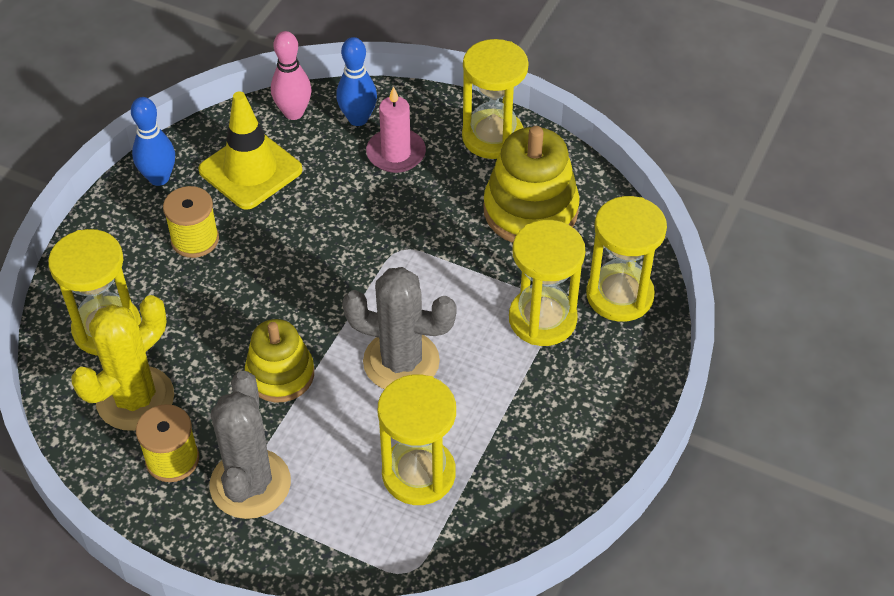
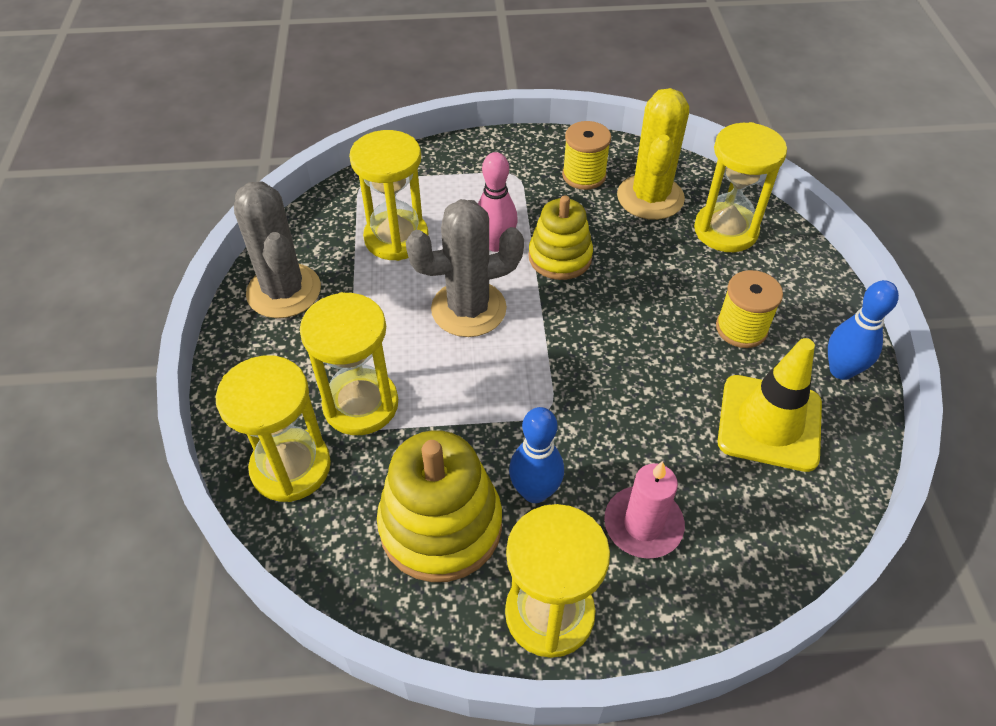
camera: 150 degrees right, 0 degrees up
grey cactus [210,371,291,519] -> grey cactus moved to [234,181,321,318]
pink bowling pin [271,31,312,120] -> pink bowling pin moved to [478,152,518,252]
blue bowling pin [336,37,377,126] -> blue bowling pin moved to [509,407,564,503]

